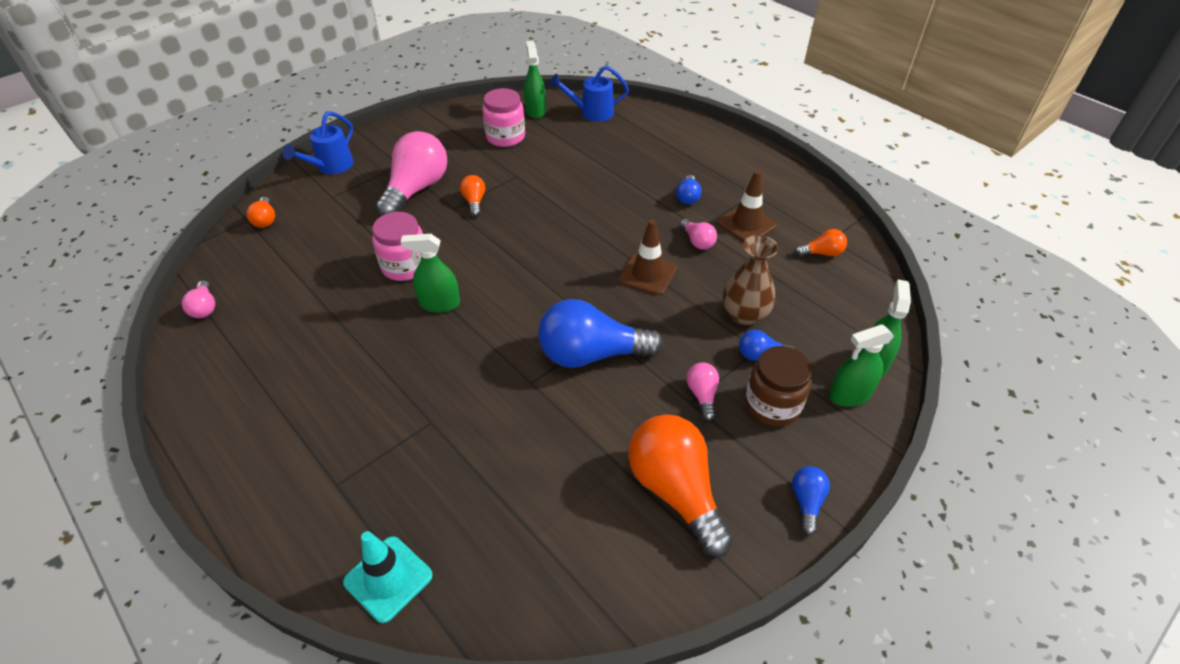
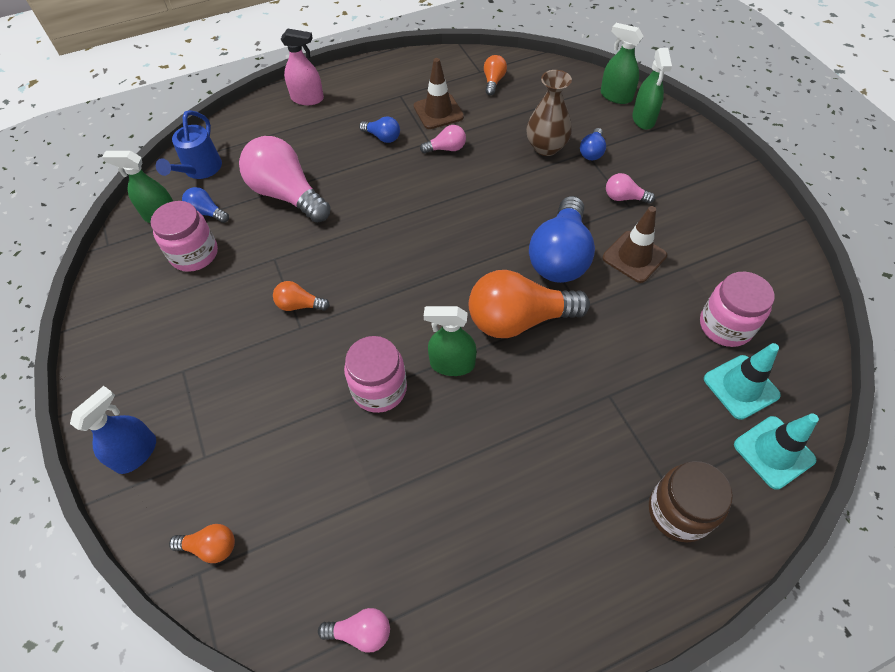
camera: 70 degrees left, 10 degrees up
blue watering can [282,111,354,174] -> blue spray bottle [70,386,156,474]
pink light bulb [376,131,447,216] -> pink light bulb moved to [239,136,331,223]
green spray bottle [401,234,460,312] -> green spray bottle turned 75 degrees clockwise [424,306,477,376]
brown traffic cone [619,220,677,295] -> brown traffic cone moved to [603,206,667,283]
orange light bulb [628,414,733,557] -> orange light bulb moved to [469,270,590,338]
brown jar [745,346,812,426] -> brown jar moved to [649,461,733,542]
blue light bulb [792,466,830,536] -> blue light bulb moved to [182,187,229,223]
none -> pink spray bottle [281,29,324,105]
none -> pink jar [700,272,775,347]
none -> turquoise traffic cone [704,343,781,420]

